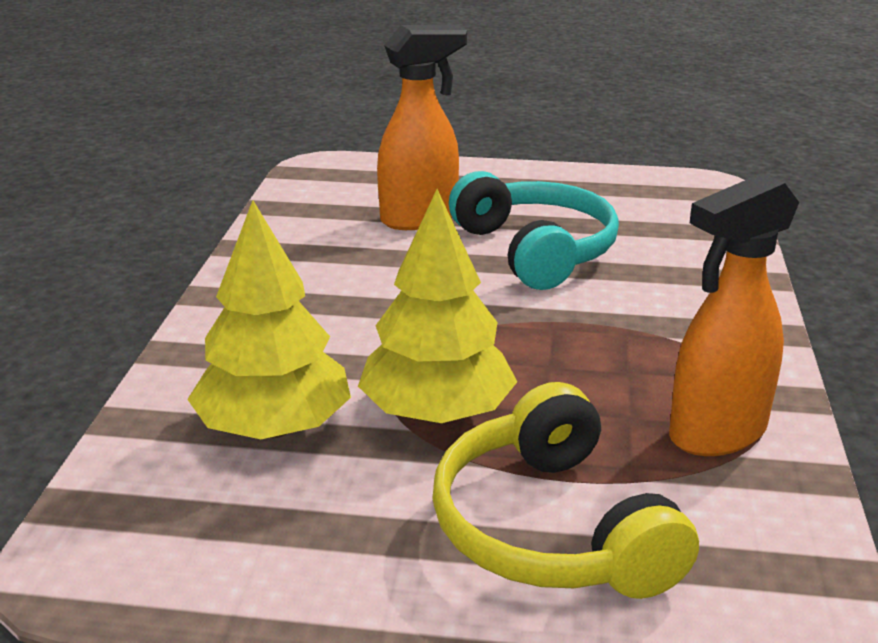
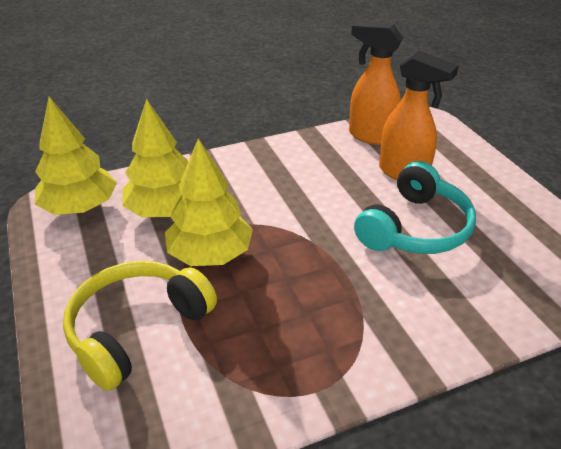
camera: 60 degrees right, 10 degrees up
orange spray bottle [669,173,799,456] -> orange spray bottle moved to [349,22,403,145]
none -> yellow tree [35,97,117,215]

